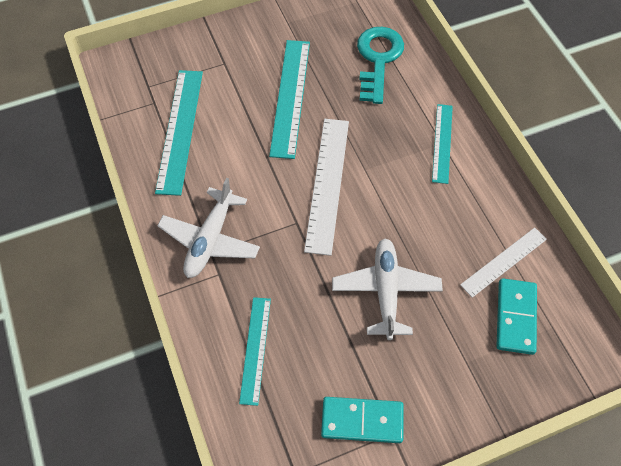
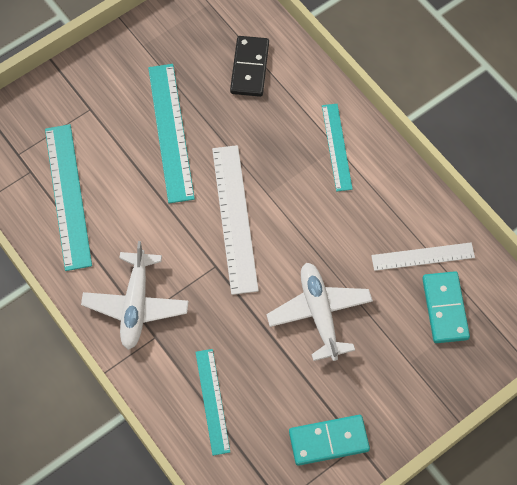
camera: 15 degrees left, 5 degrees up
turquoise key [357,27,404,104] -> black domino [230,36,269,97]
white ruler [460,228,547,298] -> white ruler turned 45 degrees clockwise [371,242,475,271]

